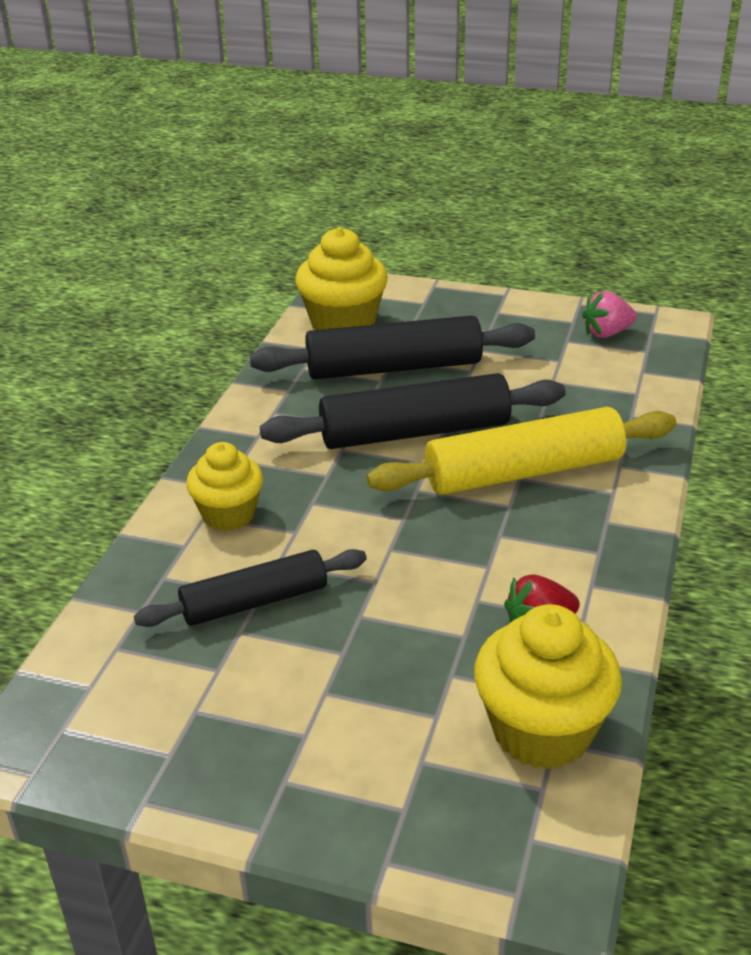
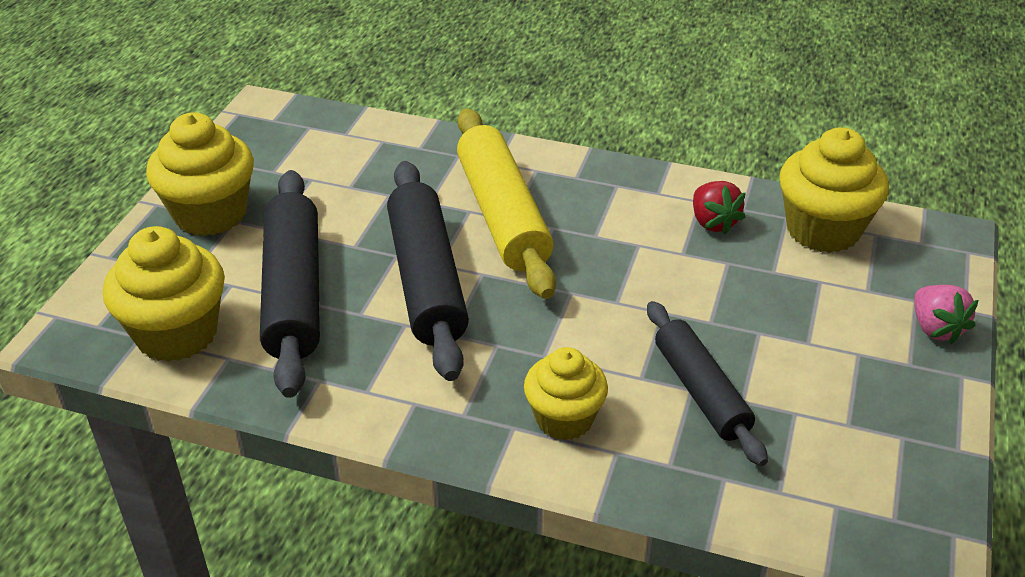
camera: 90 degrees left, 5 degrees up
pink strawberry [582,291,637,338] -> pink strawberry moved to [914,285,978,345]
none -> yellow cupcake [146,112,254,236]

